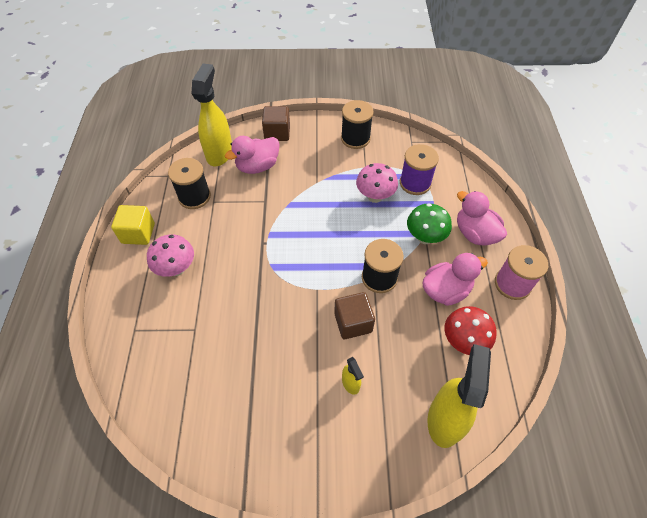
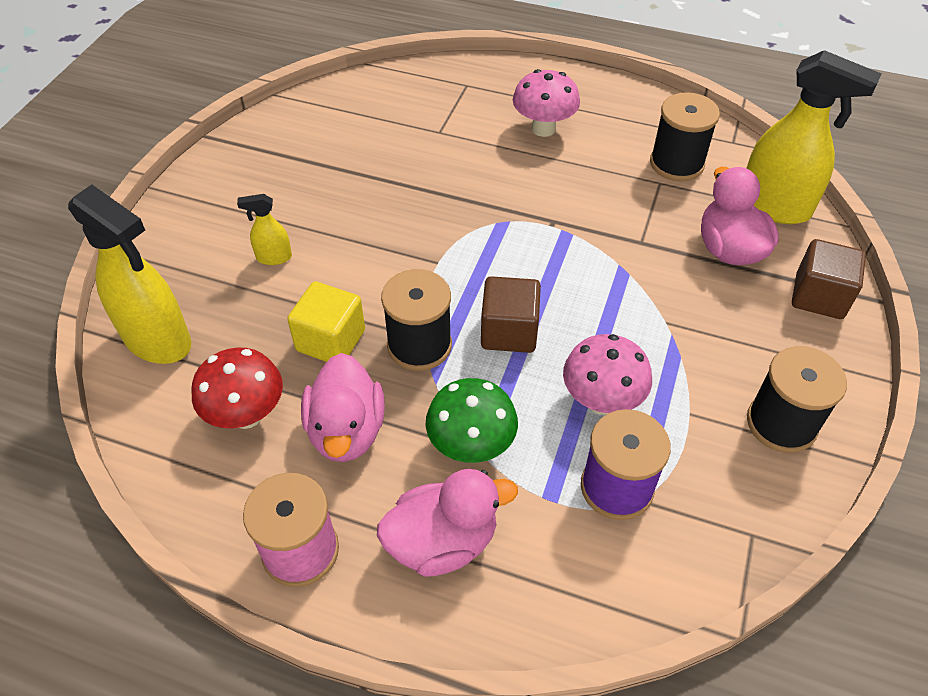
camera: 110 degrees right, 5 degrees down
yellow cube [111,205,155,245] -> yellow cube moved to [287,281,365,362]
brown cube [334,292,375,339] -> brown cube moved to [481,276,541,353]

